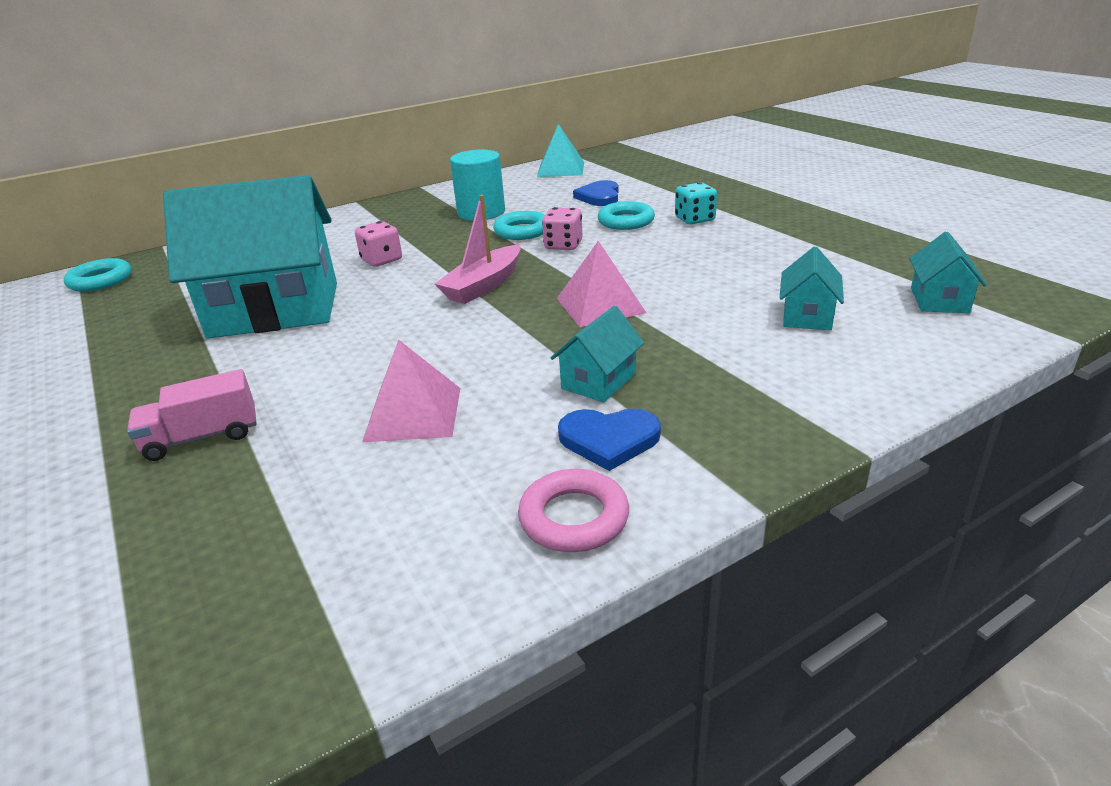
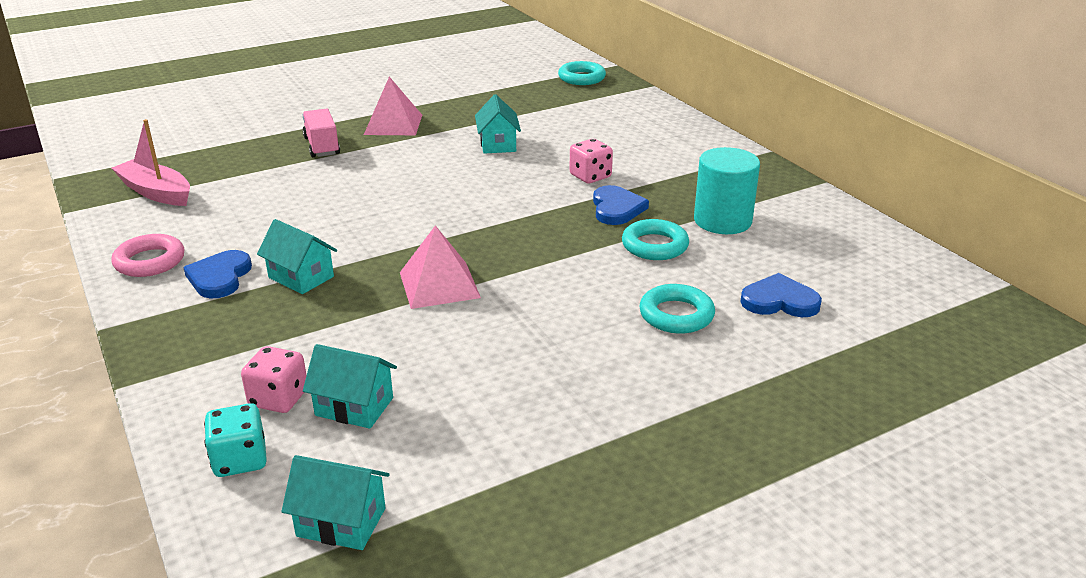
camera: 90 degrees right, 0 degrees up
turquoise house [163,175,337,338] -> turquoise house [475,94,521,154], size x0.43
pink pyramid [362,340,460,442] -> pink pyramid moved to [364,77,422,135]
pink boat [435,195,521,304] -> pink boat moved to [112,119,190,206]
turquoise pyramid [537,124,584,177] -> none
pink dice [542,207,583,250] -> pink dice moved to [241,346,307,413]
turquoise dice [675,182,717,225] -> turquoise dice moved to [204,403,267,477]
none -> blue heart [593,185,649,225]

